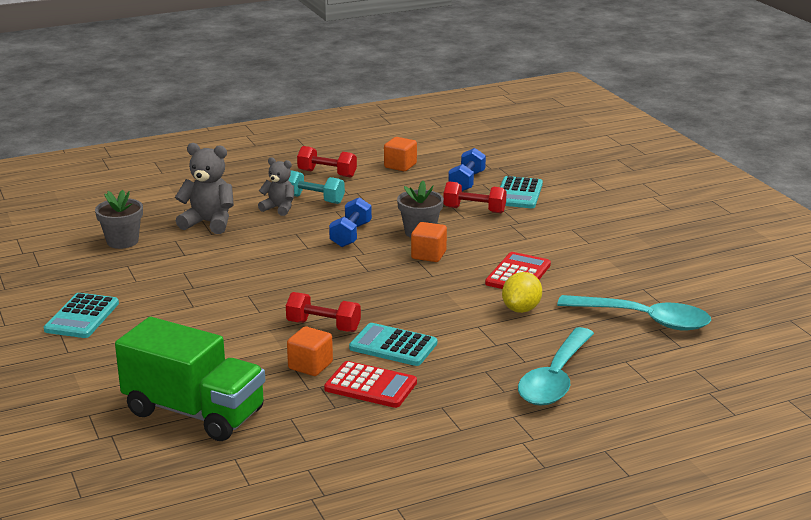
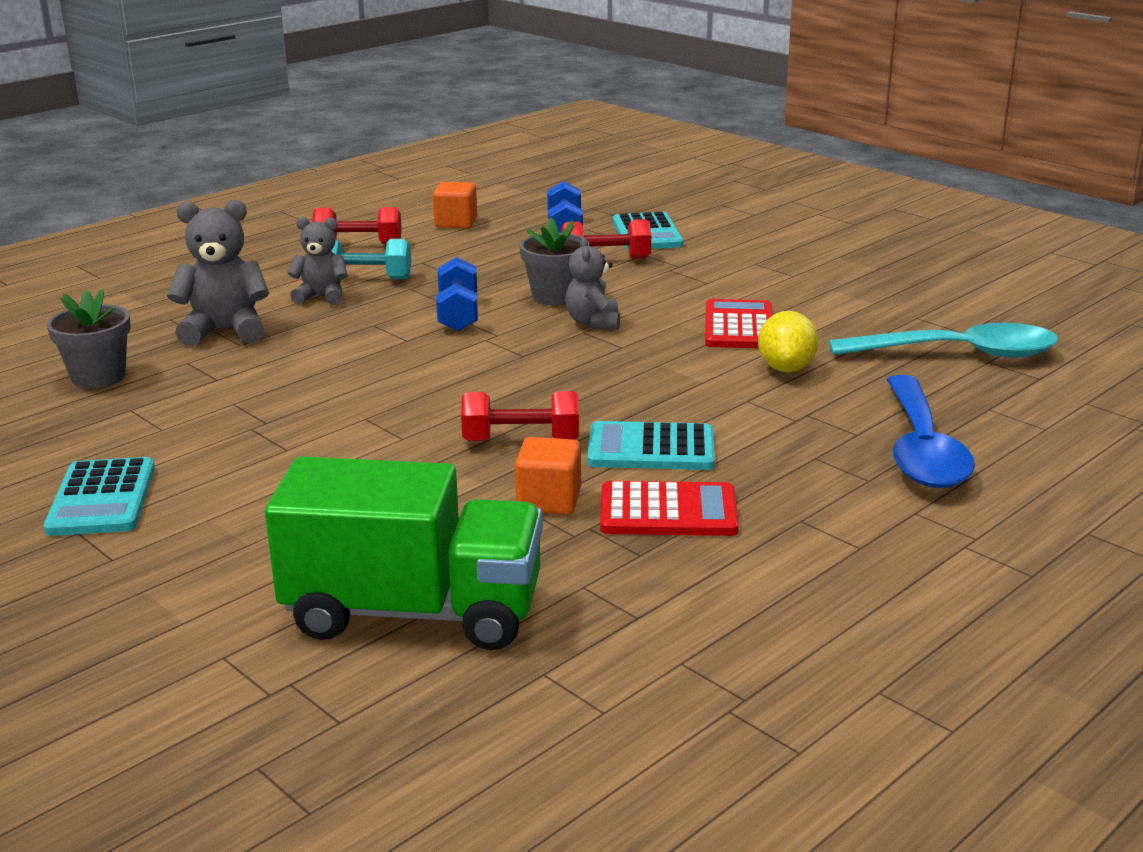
camera: 20 degrees left, 0 degrees up
orange cube [411,222,447,262] -> grey teddy bear [565,237,620,330]
turquoise spoon [518,327,594,406] -> blue spoon [886,375,975,488]

